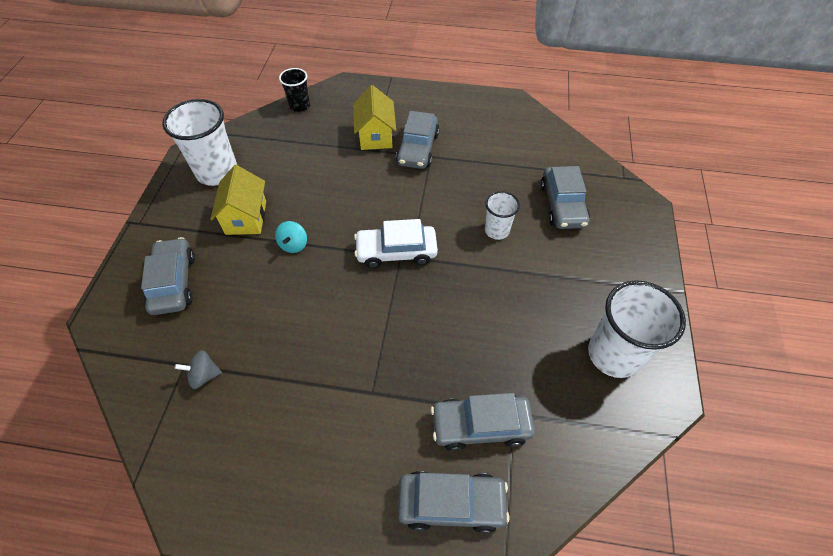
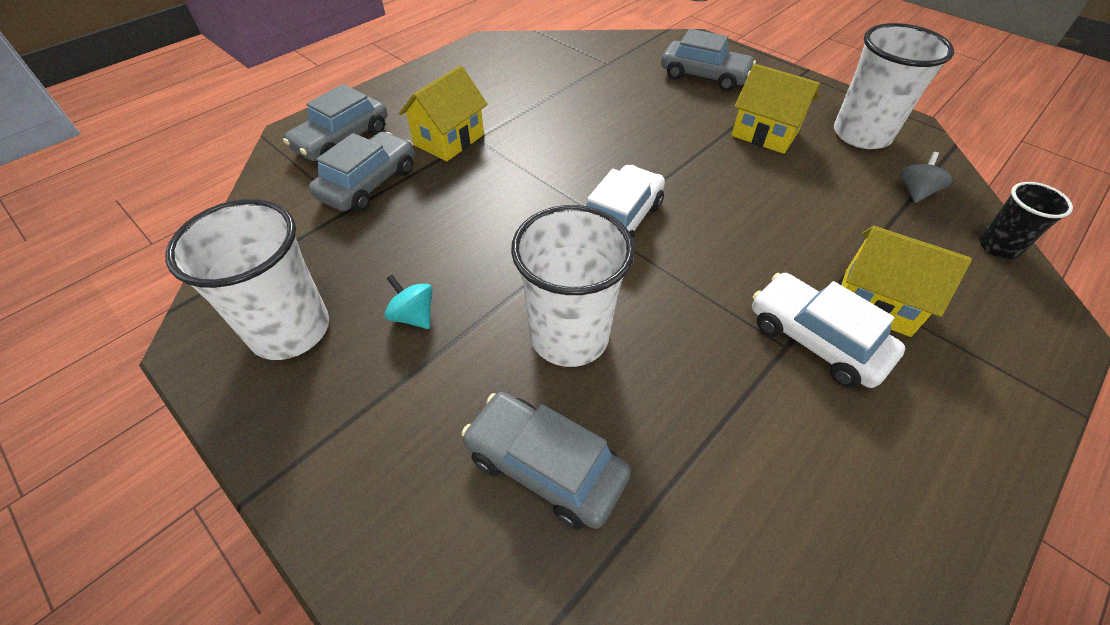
camera: 125 degrees right, 5 degrees down
grey spinning top [175,350,222,389] -> grey spinning top moved to [901,152,953,203]
turquoise spinning top [275,221,307,253] -> turquoise spinning top moved to [384,275,432,329]
grey car [396,111,439,169] -> white car [752,273,905,388]
white cup [485,191,520,240] -> white cup [511,205,635,367], size x1.80
none -> yellow house [399,65,488,161]

